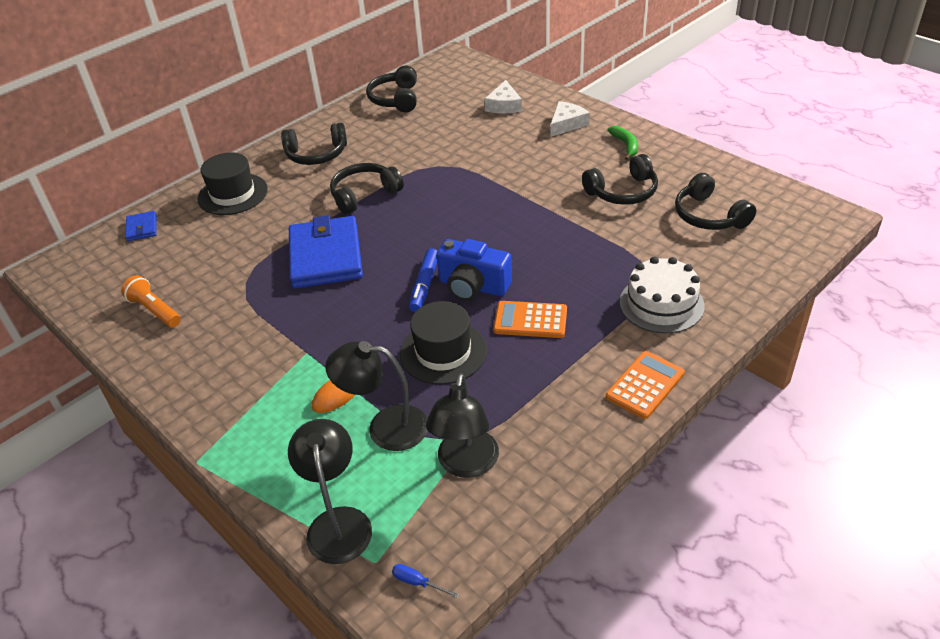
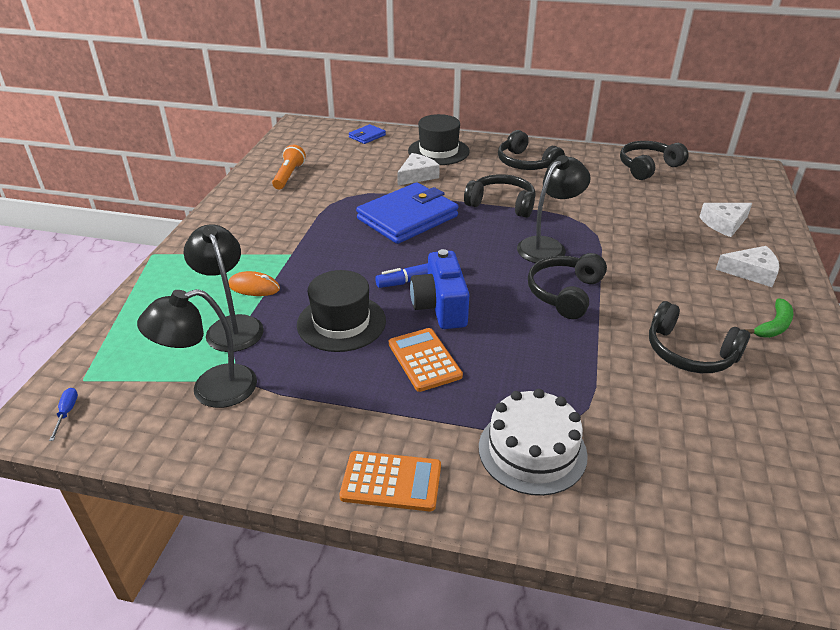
camera: 55 degrees right, 5 degrees down
black lamp [288,419,372,564] -> black lamp moved to [517,155,591,263]
black headphones [675,173,756,230] -> black headphones moved to [528,253,607,319]
none -> white cheese [397,153,440,186]

